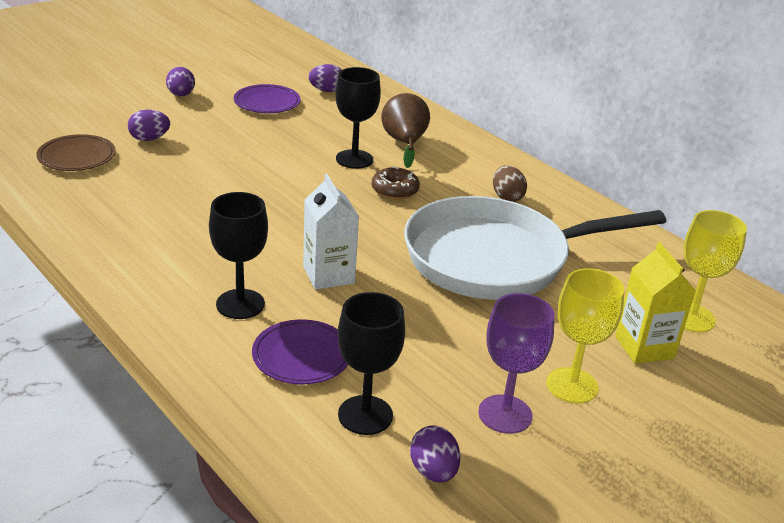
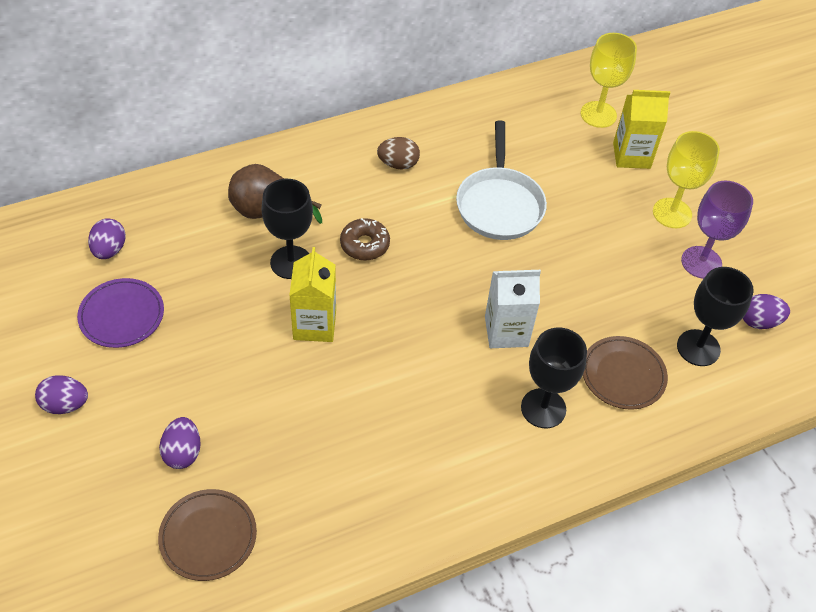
camera: 75 degrees left, 20 degrees up
purple plate [252,319,348,385] -> brown plate [583,336,668,409]
white pan [404,196,666,300] -> white pan [456,121,547,240], size x0.61
none -> yellow carton [289,247,336,342]

